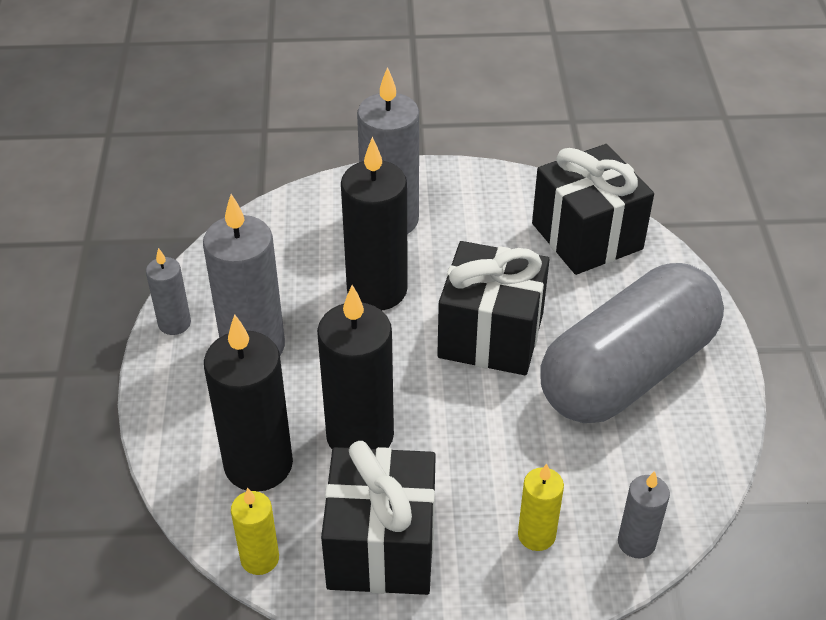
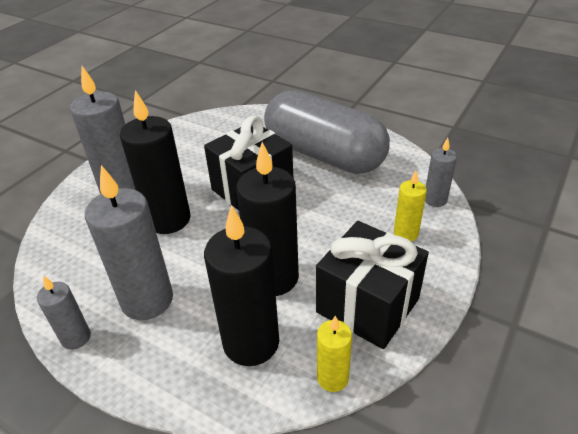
camera: 55 degrees left, 5 degrees down
black gift [532,144,654,275] -> none
grey capsule [540,263,724,423] -> grey capsule turned 45 degrees counterclockwise [264,91,390,174]

